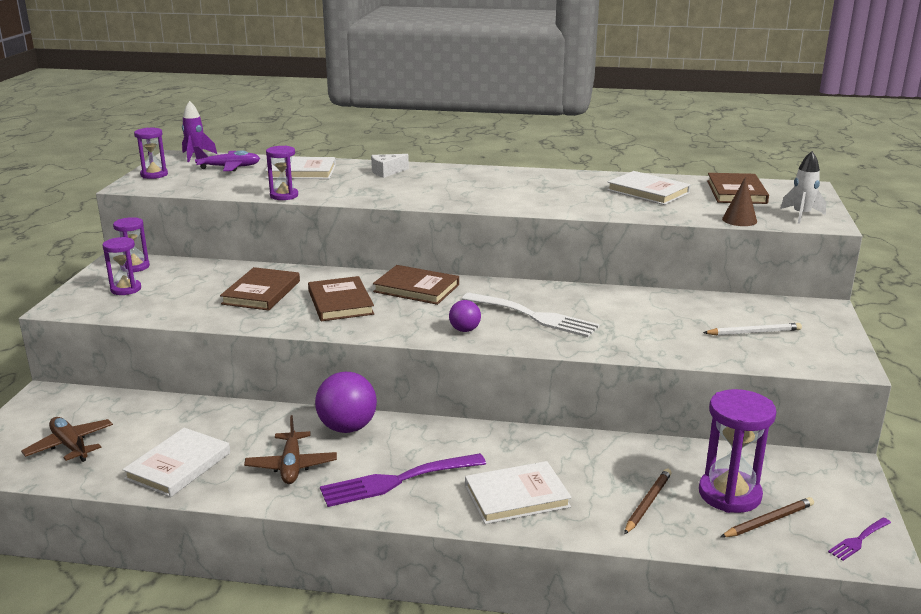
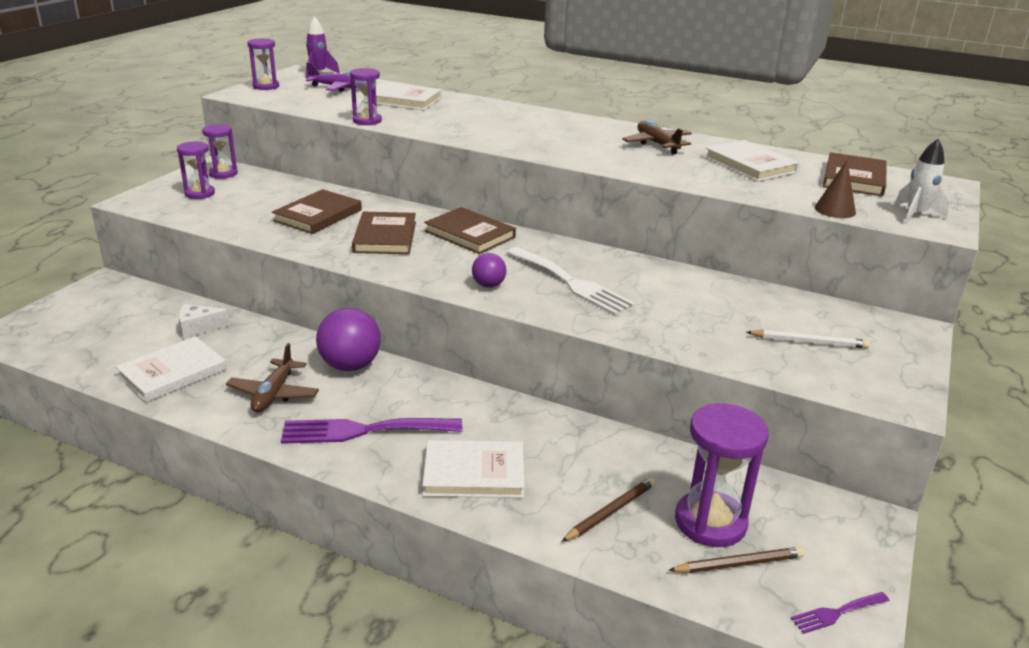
camera: 15 degrees right, 5 degrees up
brown plane [21,417,113,462] -> brown plane moved to [622,120,692,154]
white cheese [371,154,409,178] -> white cheese moved to [178,304,230,339]

